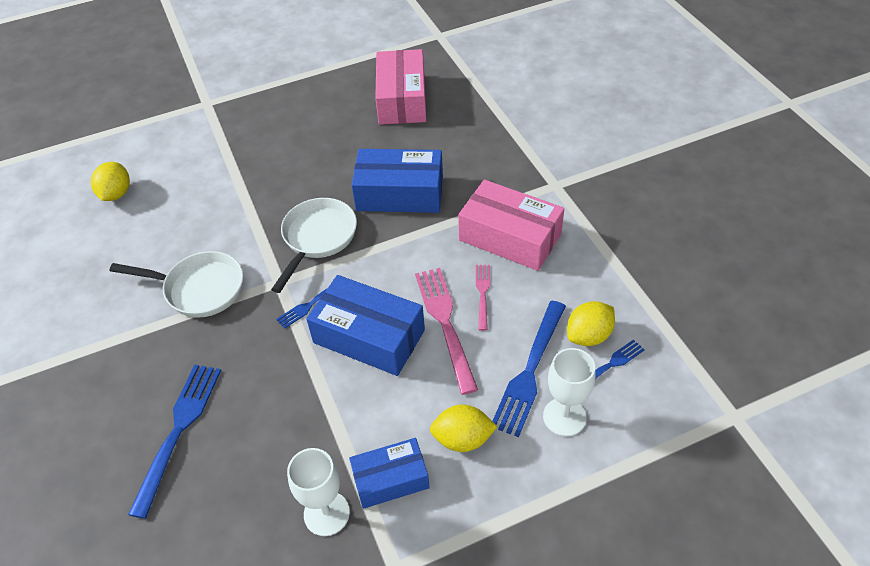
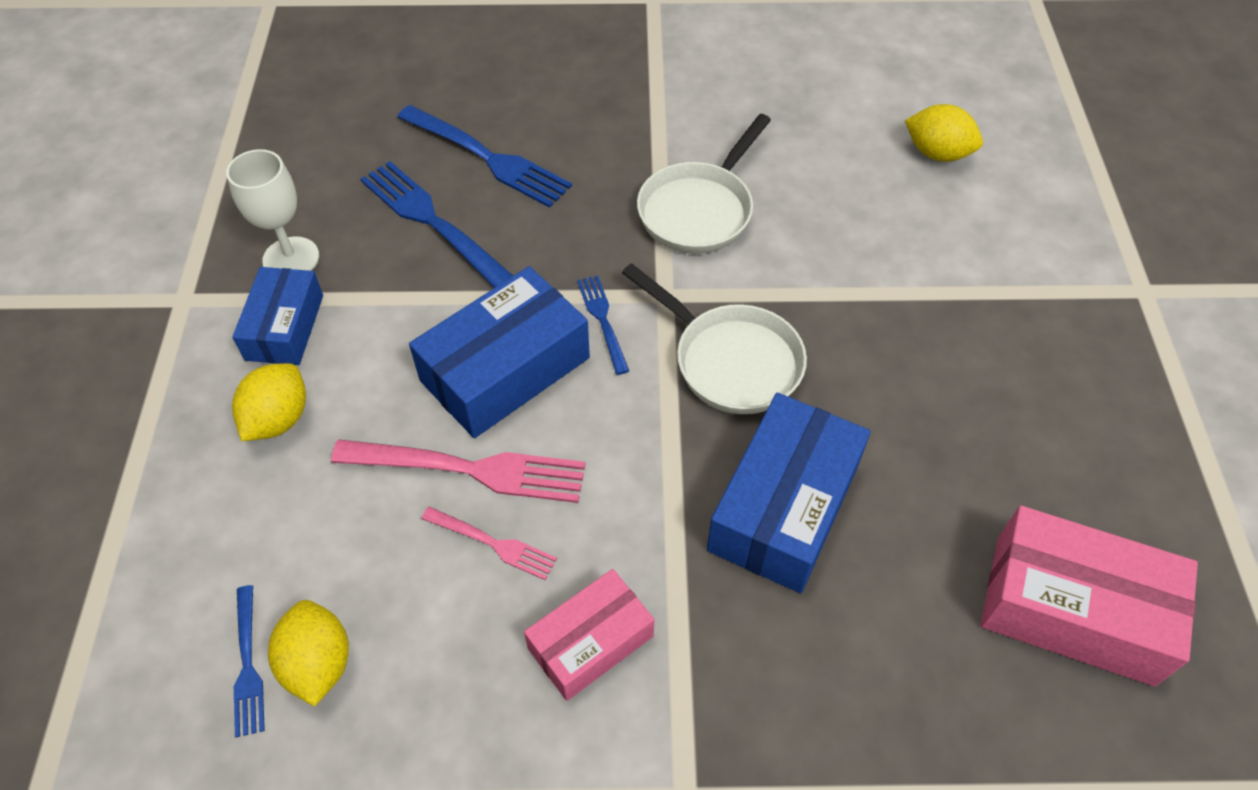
camera: 110 degrees right, 5 degrees up
pink box [458,180,564,271] -> pink box [524,569,654,701], size x0.63
blue fork [493,301,566,437] -> blue fork moved to [360,161,513,288]
white goblet [543,348,595,436] -> none

